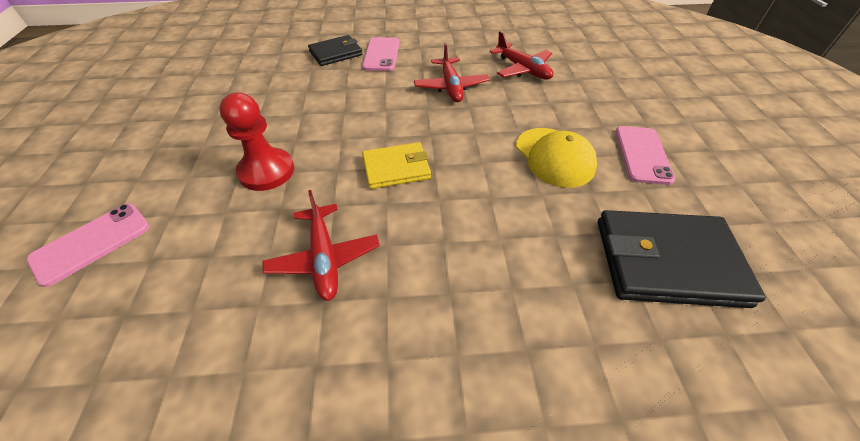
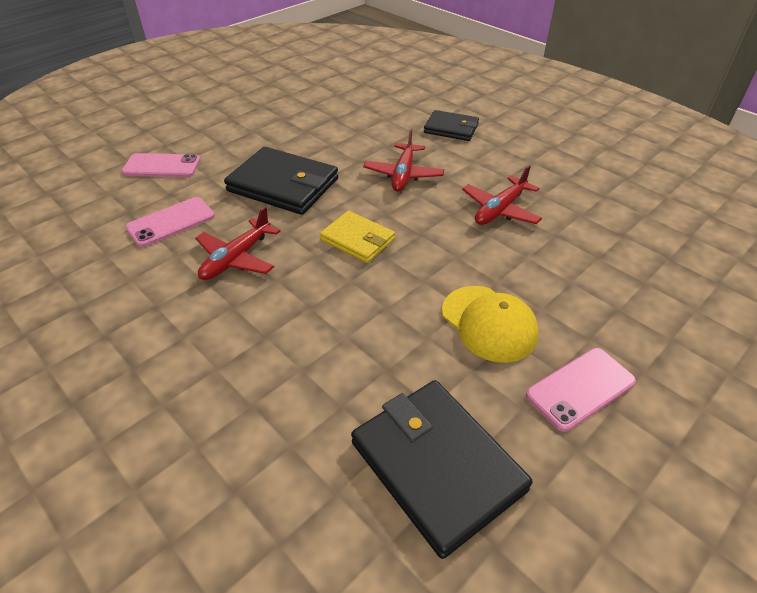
camera: 50 degrees right, 5 degrees down
red pawn [219,93,294,191] -> black wallet [224,147,338,215]
pink phone [362,37,400,71] -> pink phone moved to [126,197,215,247]
red plane [490,31,553,80] -> red plane moved to [363,128,444,192]
yellow cap [516,128,597,188] -> yellow cap turned 60 degrees counterclockwise [442,286,539,363]

